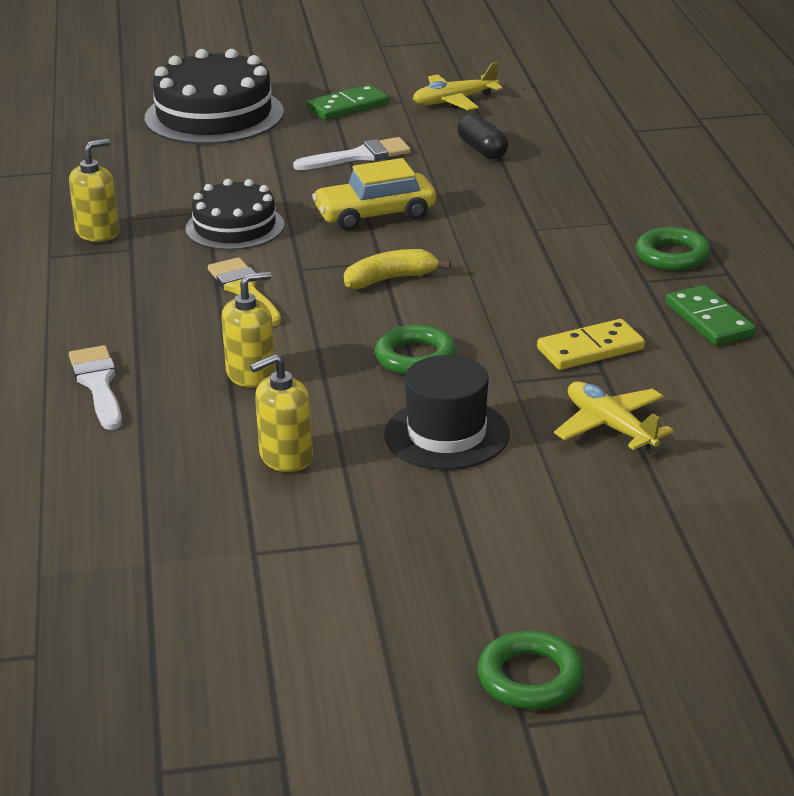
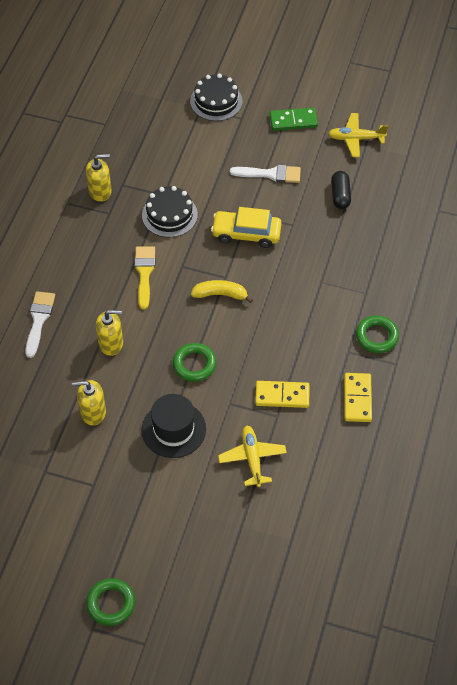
camera: 25 degrees right, 25 degrees up
black cake [145,49,284,145] -> black cake [190,74,243,121], size x0.63
green domino [666,285,756,345] -> yellow domino [344,373,372,422]

